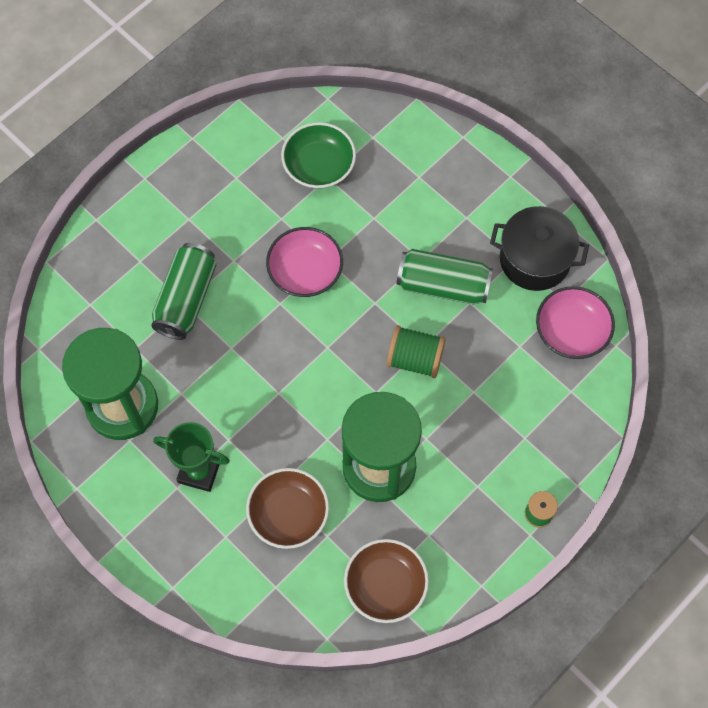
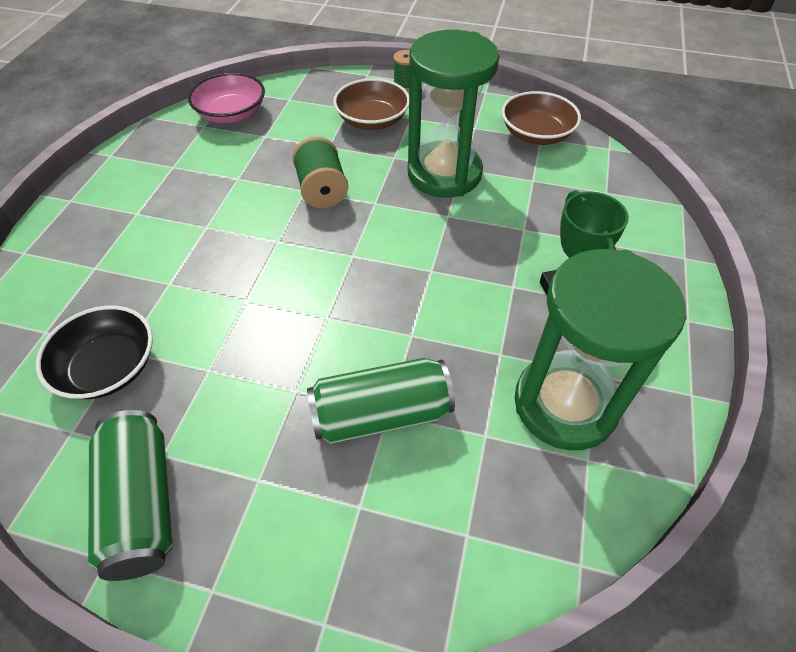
camera: 120 degrees left, 15 degrees down
brown bowl [246,468,329,549] -> brown bowl moved to [333,78,409,130]
pink bowl [266,227,343,297] -> none
green bowl [281,122,356,189] -> black bowl [36,305,153,399]
green can [397,249,493,305] -> green can moved to [88,410,173,581]
black pot [490,206,589,291] -> none

